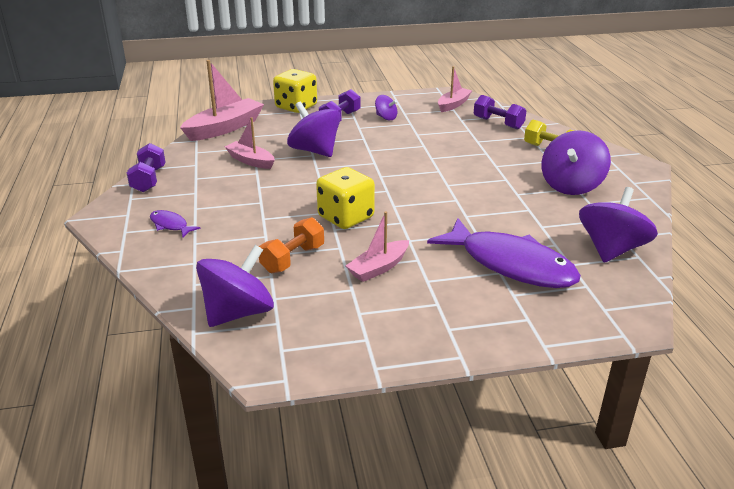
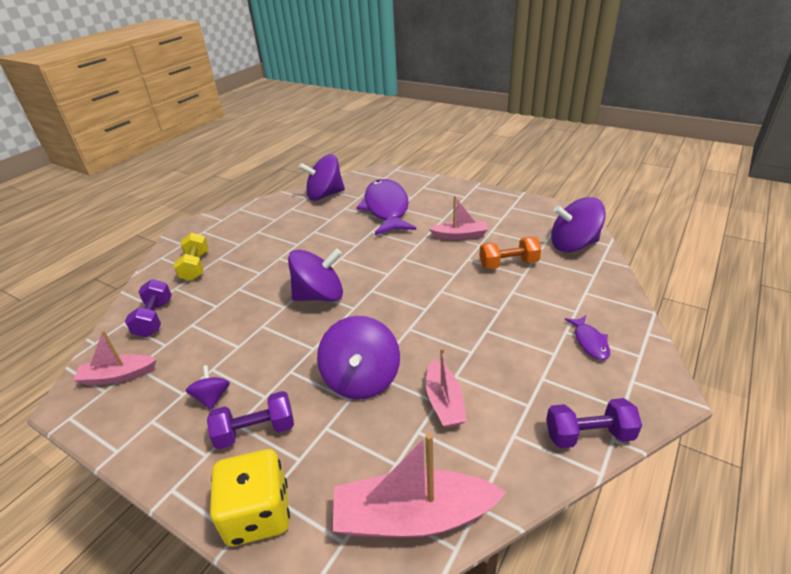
camera: 135 degrees left, 5 degrees up
purple dumbbell [127,143,165,193] -> purple dumbbell turned 45 degrees clockwise [546,398,642,448]
yellow dice [316,167,375,229] -> none
purple spinning top [541,130,611,195] -> purple spinning top moved to [288,248,343,301]

